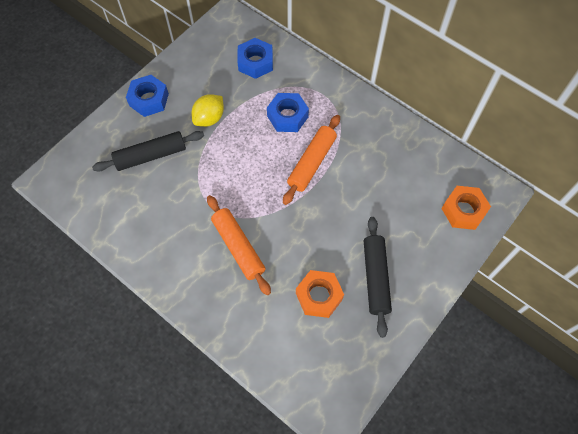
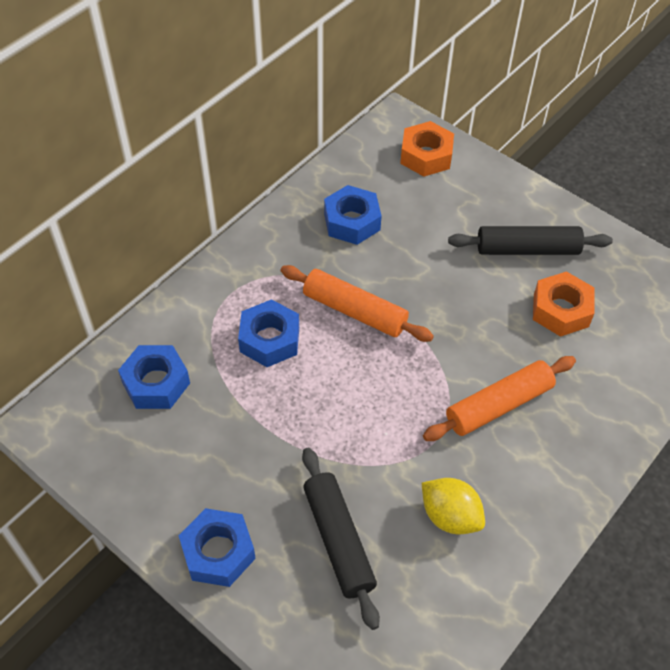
camera: 90 degrees left, 10 degrees down
yellow lemon [192,94,224,127] -> yellow lemon moved to [422,478,485,534]
none -> blue nut [324,185,382,245]

